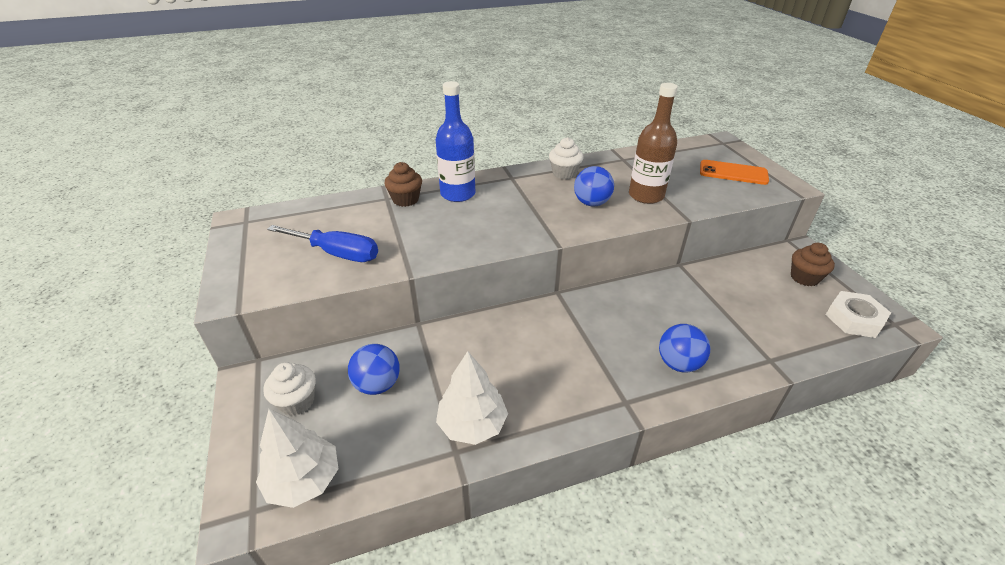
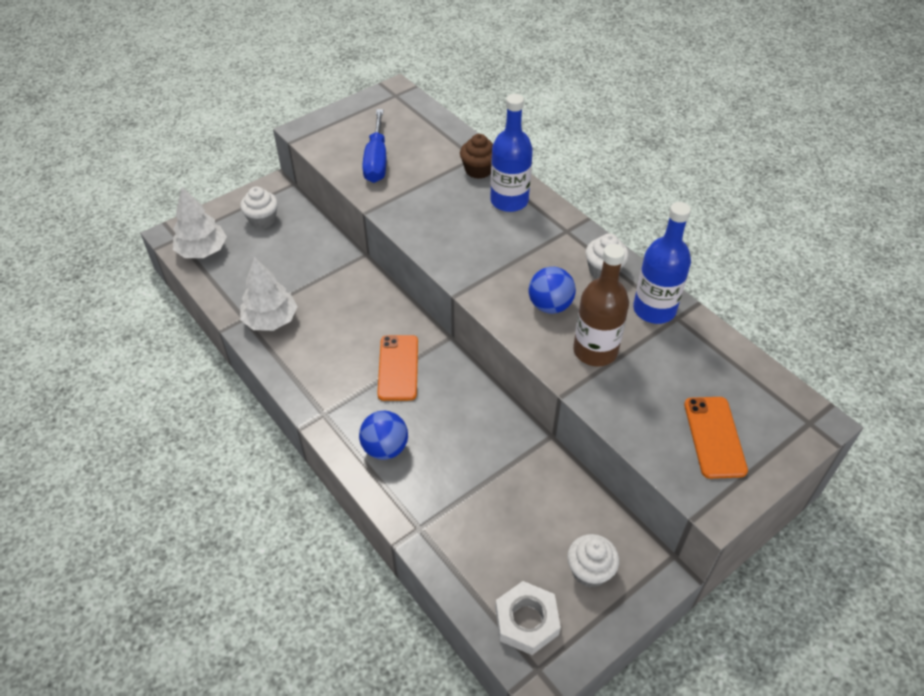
camera: 70 degrees right, 10 degrees up
blue ball [348,344,400,395] -> none
brown cupcake [791,243,835,286] -> white cupcake [567,534,619,588]
none -> orange phone [377,335,418,401]
none -> blue bottle [633,202,691,324]

